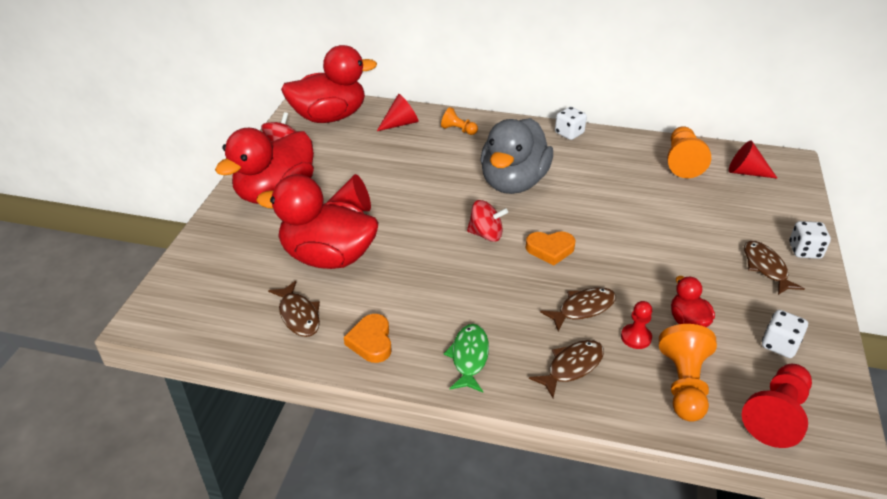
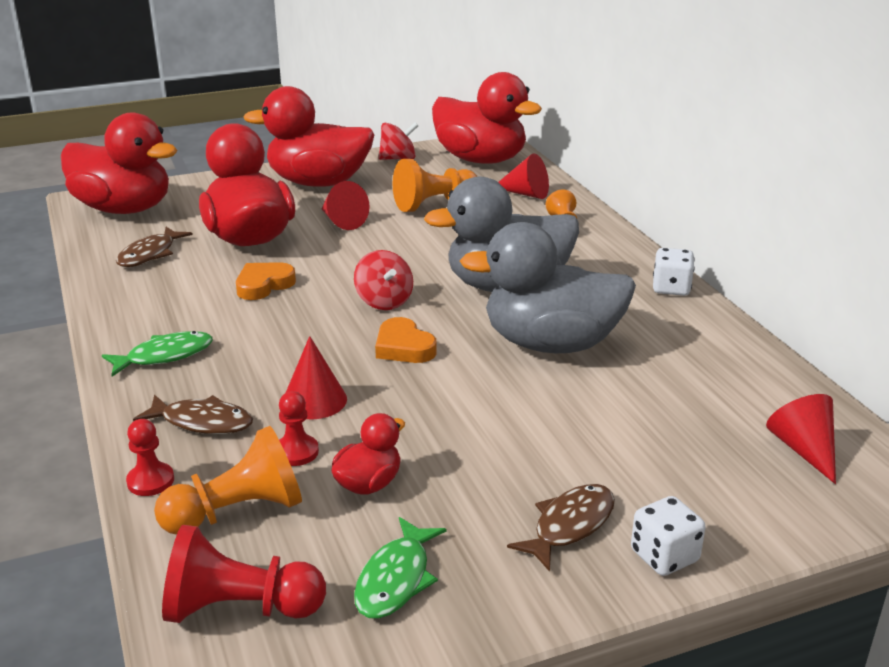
camera: 55 degrees right, 10 degrees down
orange heart [344,314,392,363] -> orange heart moved to [236,262,296,300]
brown fish [540,287,616,331] -> red cone [286,336,347,419]
orange pawn [667,126,711,178] -> orange pawn moved to [393,159,477,212]
white dice [762,310,808,358] -> green fish [354,517,447,619]
none -> red duck [61,112,177,214]
none -> red pawn [126,419,174,496]
none -> grey duck [460,222,636,353]

